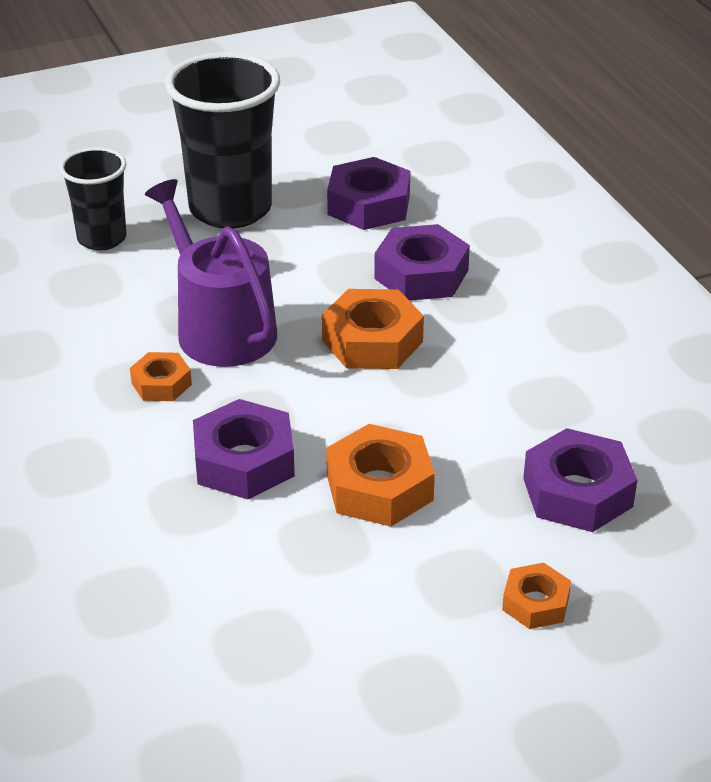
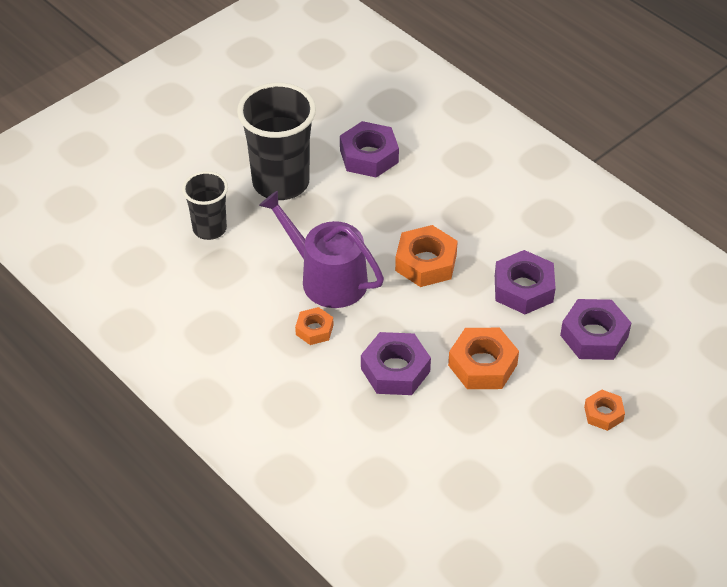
camera: 20 degrees left, 10 degrees up
purple nut [374,224,470,301] -> purple nut moved to [495,250,555,314]

